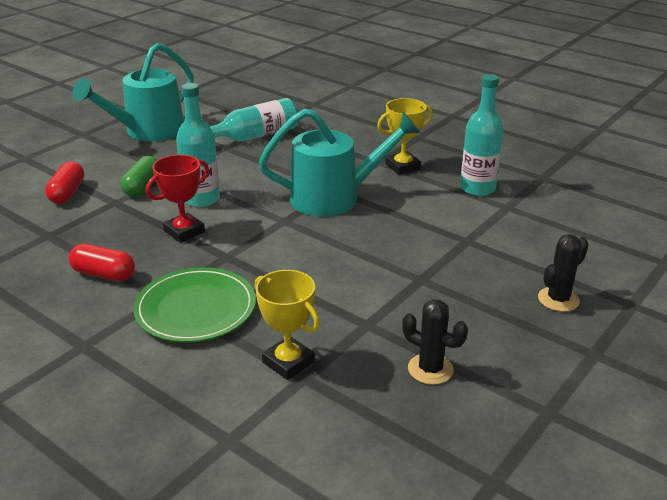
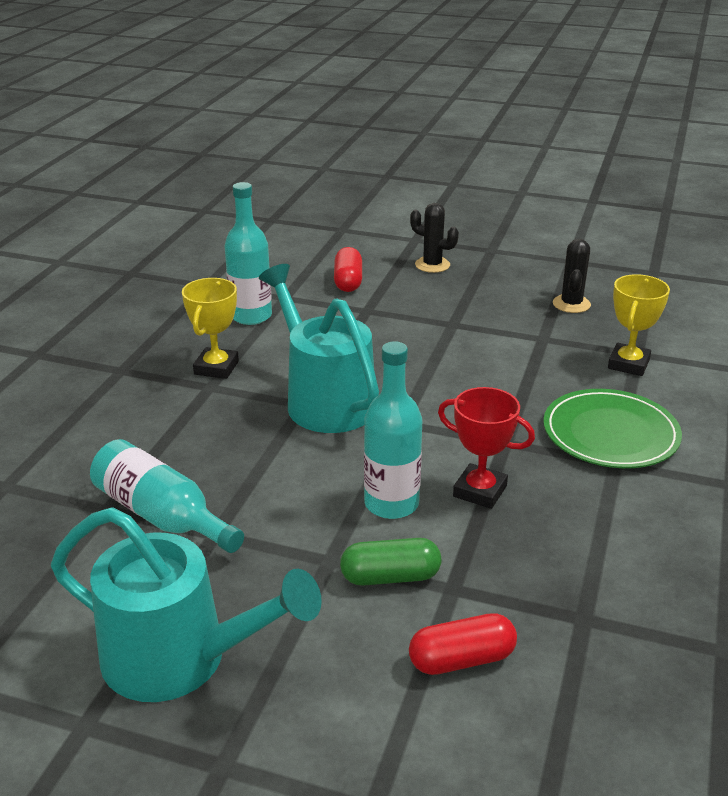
camera: 110 degrees left, 0 degrees up
red capsule [69,244,135,281] -> red capsule moved to [334,247,362,292]
yellow trophy [377,98,433,175] -> yellow trophy turned 60 degrees clockwise [182,278,239,379]

